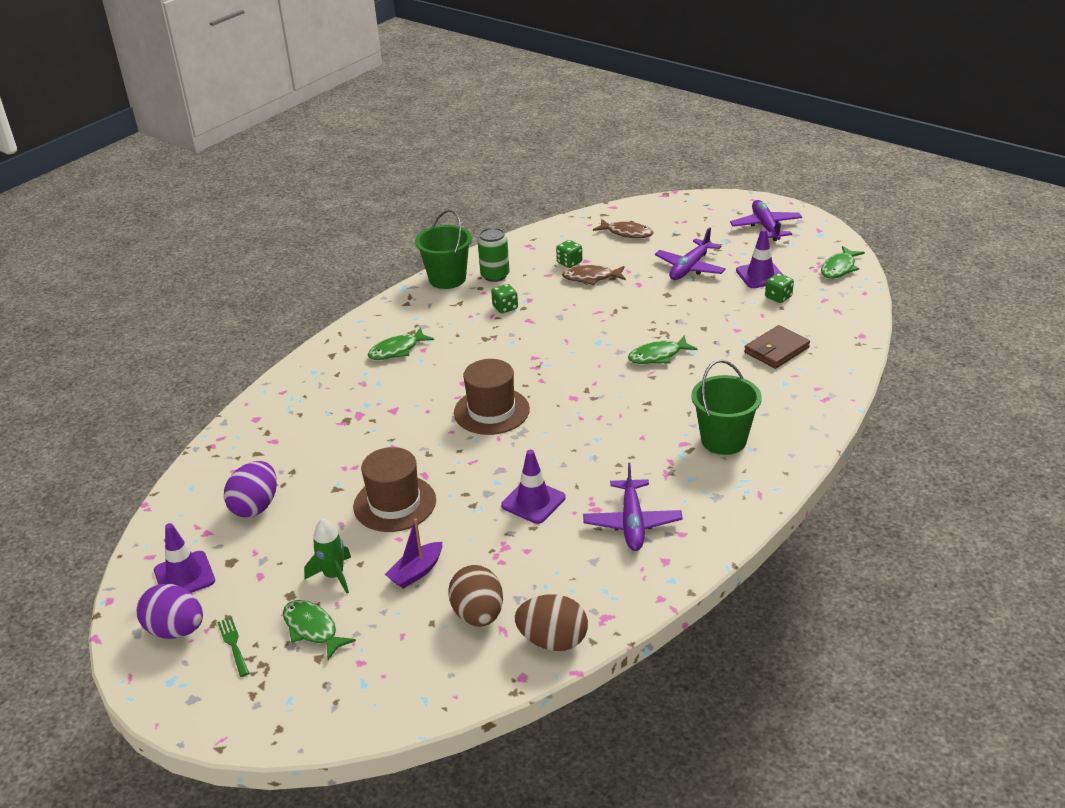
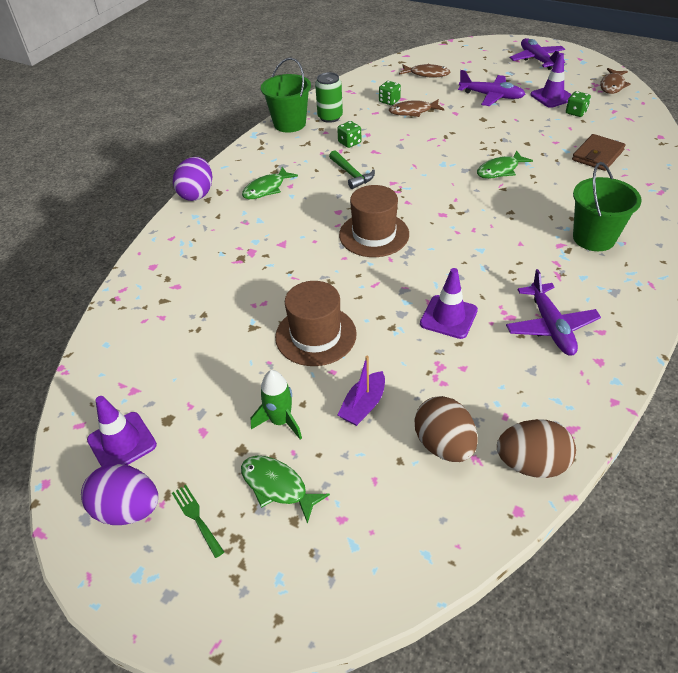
camera: 10 degrees left, 10 degrees up
purple egg [224,461,277,517] -> purple egg moved to [173,157,212,201]
purple plane [655,227,726,280] -> purple plane turned 90 degrees counterclockwise [458,70,525,106]
green fish [821,246,865,279] -> brown fish [600,68,631,94]
none -> green hammer [329,150,375,189]

